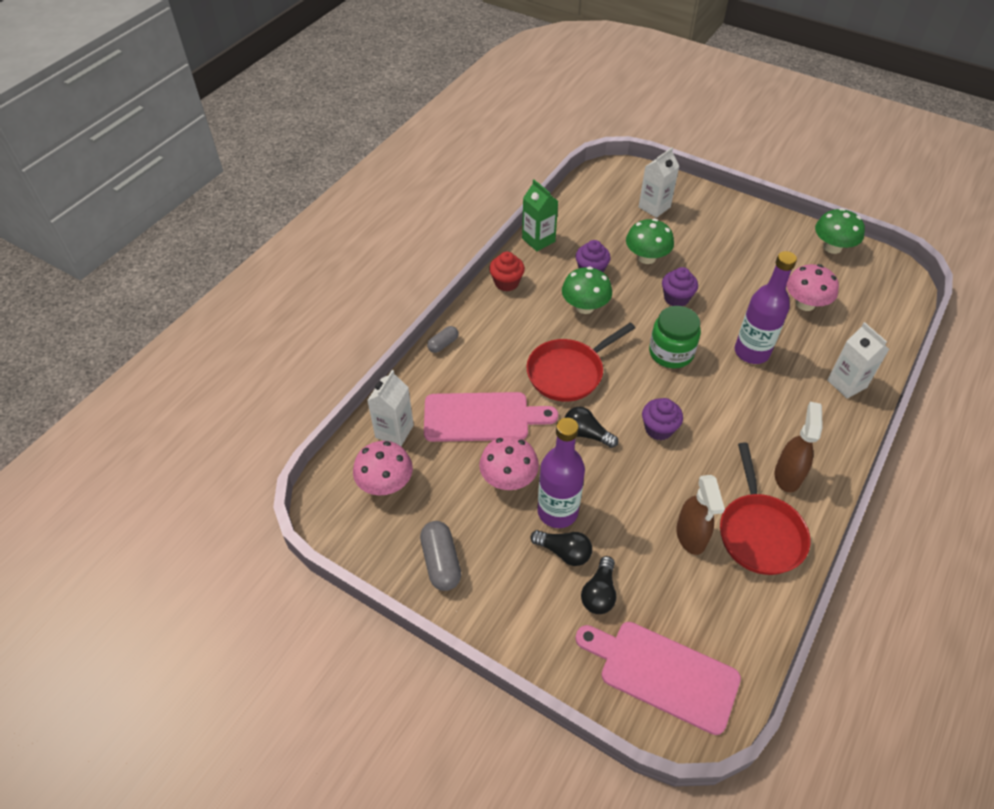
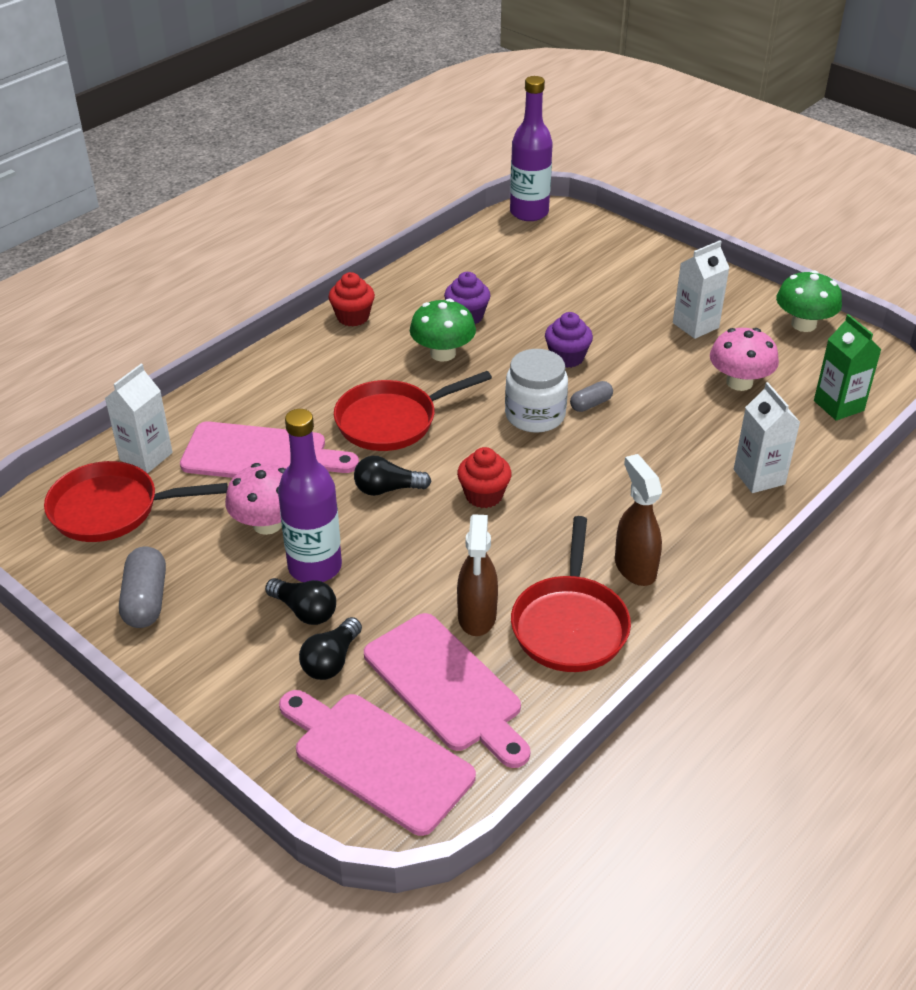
camera: 10 degrees right, 10 degrees down
pink mushroom [353,441,413,496] -> red pan [44,461,228,542]
grey capsule [427,326,458,353] -> grey capsule moved to [570,381,613,412]
green carton [522,180,558,251] -> green carton moved to [814,314,882,421]
black light bulb [565,407,618,448] -> black light bulb turned 45 degrees counterclockwise [354,456,431,496]
green mushroom [626,219,674,264] -> none
white carton [639,148,680,218] -> white carton moved to [673,240,729,339]
purple cupcake [642,398,683,440] -> red cupcake [457,447,512,508]
green jar [649,306,701,368] -> white jar [505,349,568,433]
purple bottle [735,251,797,364] -> purple bottle moved to [510,76,553,221]
brown spray bottle [775,402,823,493] -> brown spray bottle turned 45 degrees counterclockwise [615,454,662,586]
none -> pink cutting board [364,613,530,768]

